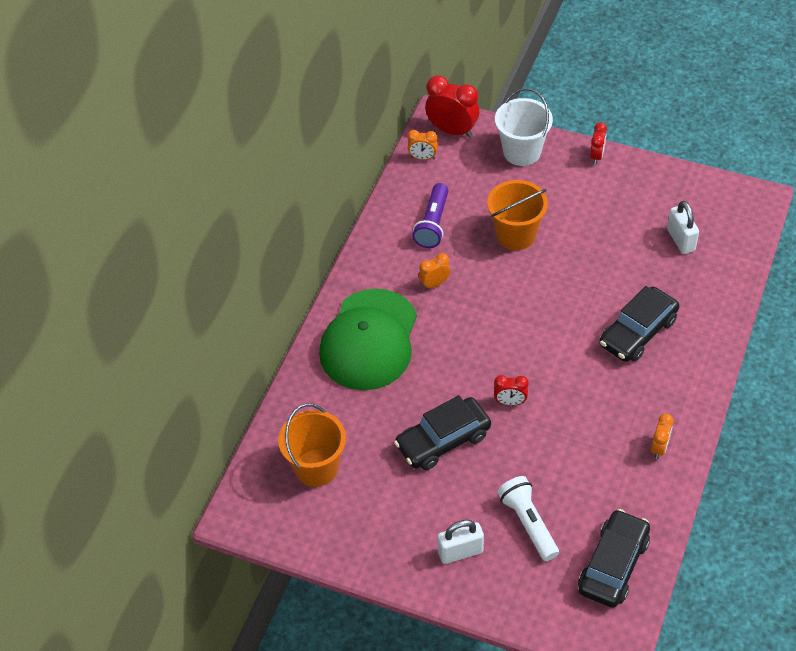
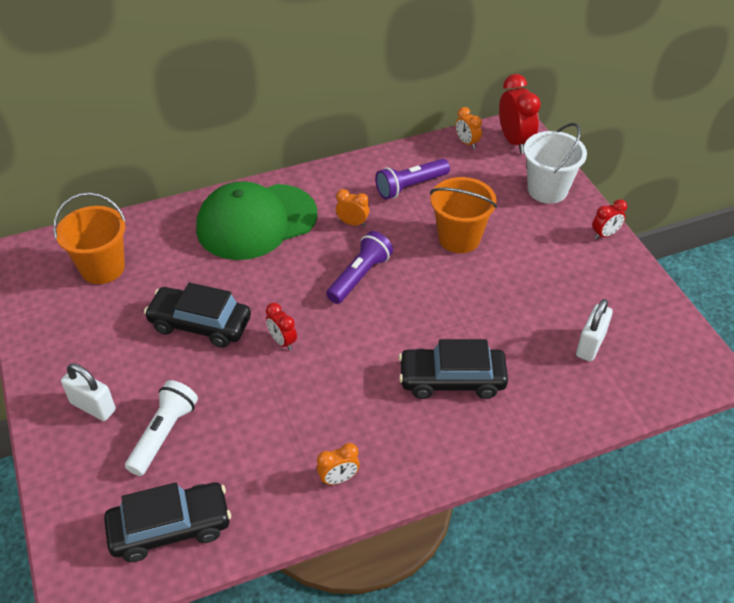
camera: 45 degrees right, 5 degrees down
none -> purple flashlight [326,231,393,304]

